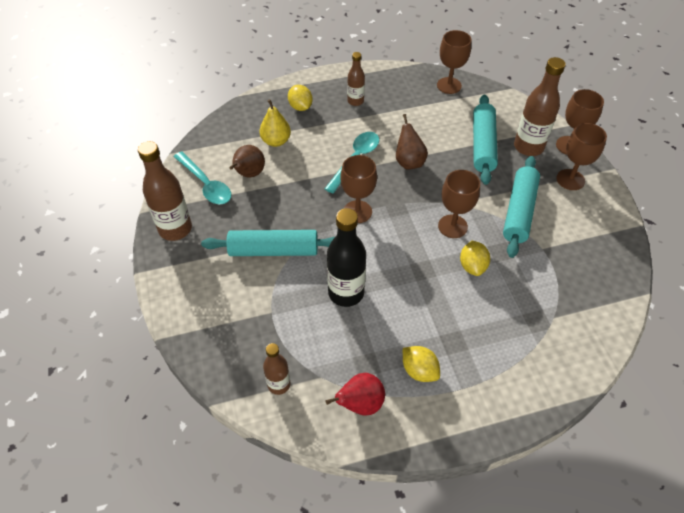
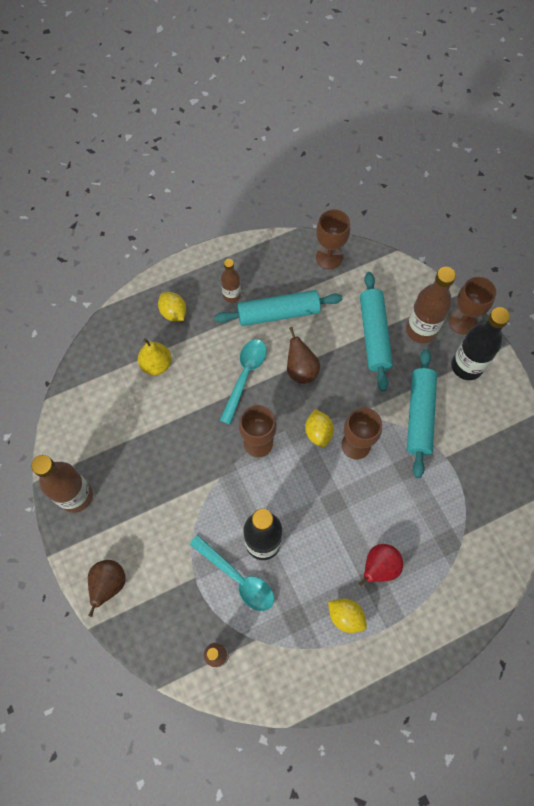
camera: 10 degrees left, 15 degrees up
turquoise spoon [174,151,231,204] -> turquoise spoon moved to [190,535,274,611]
turquoise rolling pin [201,230,335,256] -> turquoise rolling pin moved to [214,290,342,326]
brown pear [229,145,265,177] -> brown pear moved to [88,560,126,617]
red pear [325,373,385,416] -> red pear moved to [358,544,403,586]
yellow lemon [460,241,490,276] -> yellow lemon moved to [305,409,334,447]
brown goblet [556,123,607,190] -> black bottle [451,307,510,380]

